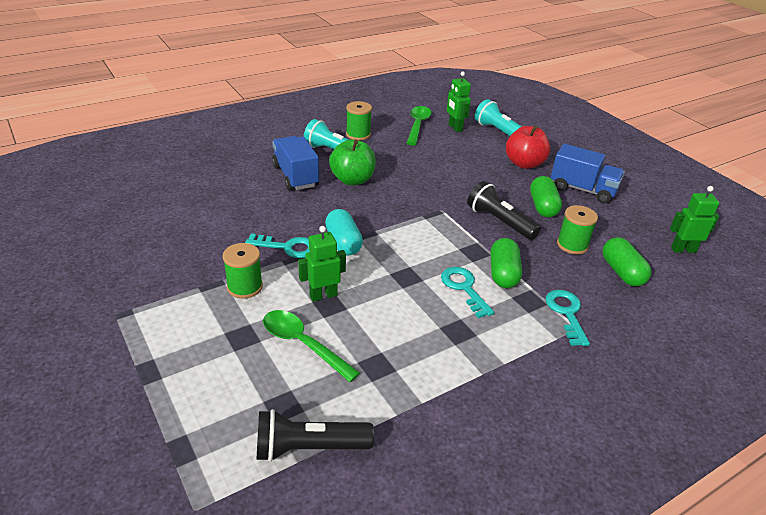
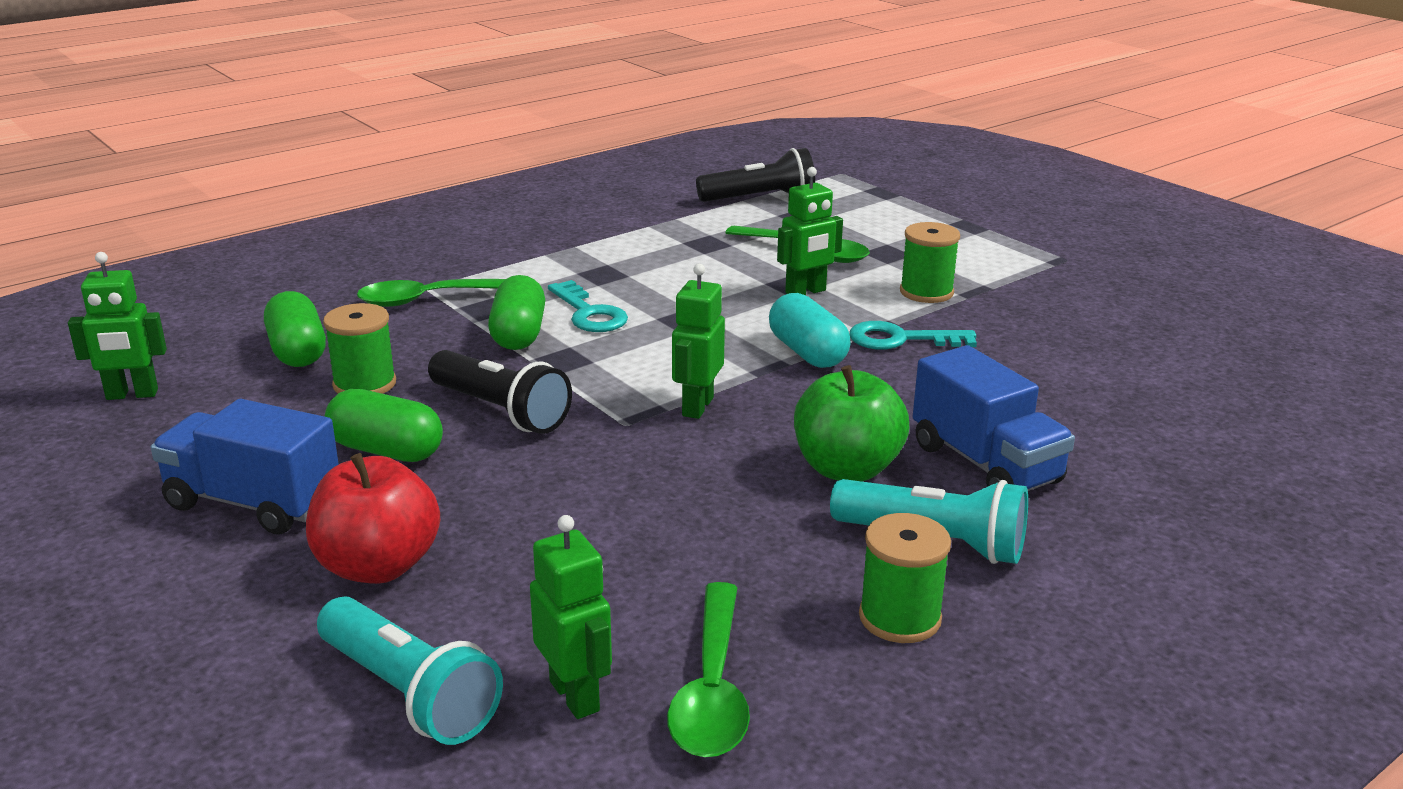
camera: 175 degrees right, 10 degrees down
green capsule [530,176,562,217] -> green capsule turned 60 degrees counterclockwise [325,389,443,462]
turquoise key [546,290,590,346] -> green spoon [357,279,505,307]
none -> green robot [672,264,725,419]

